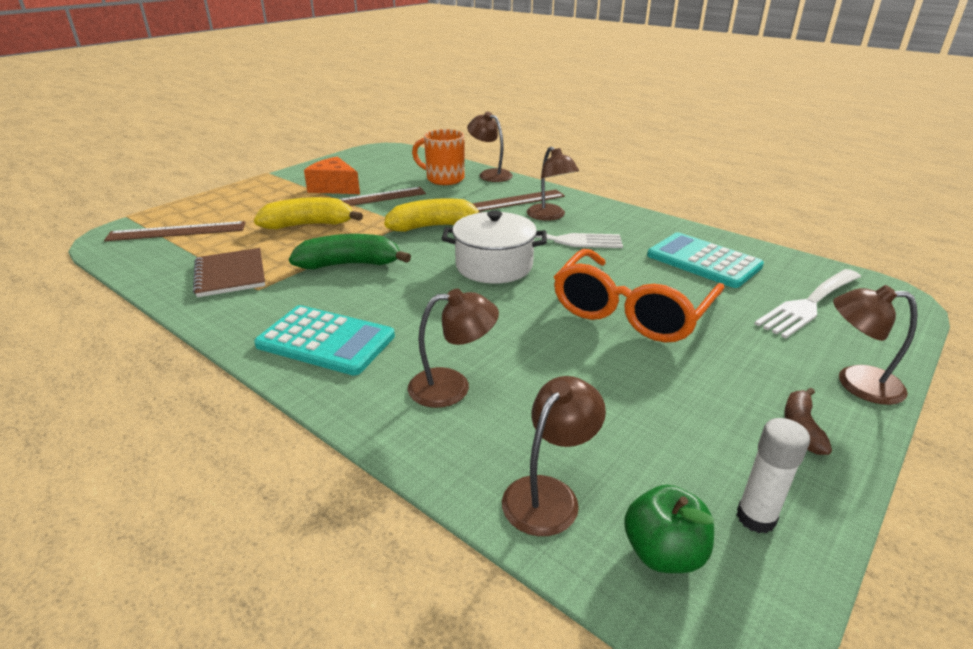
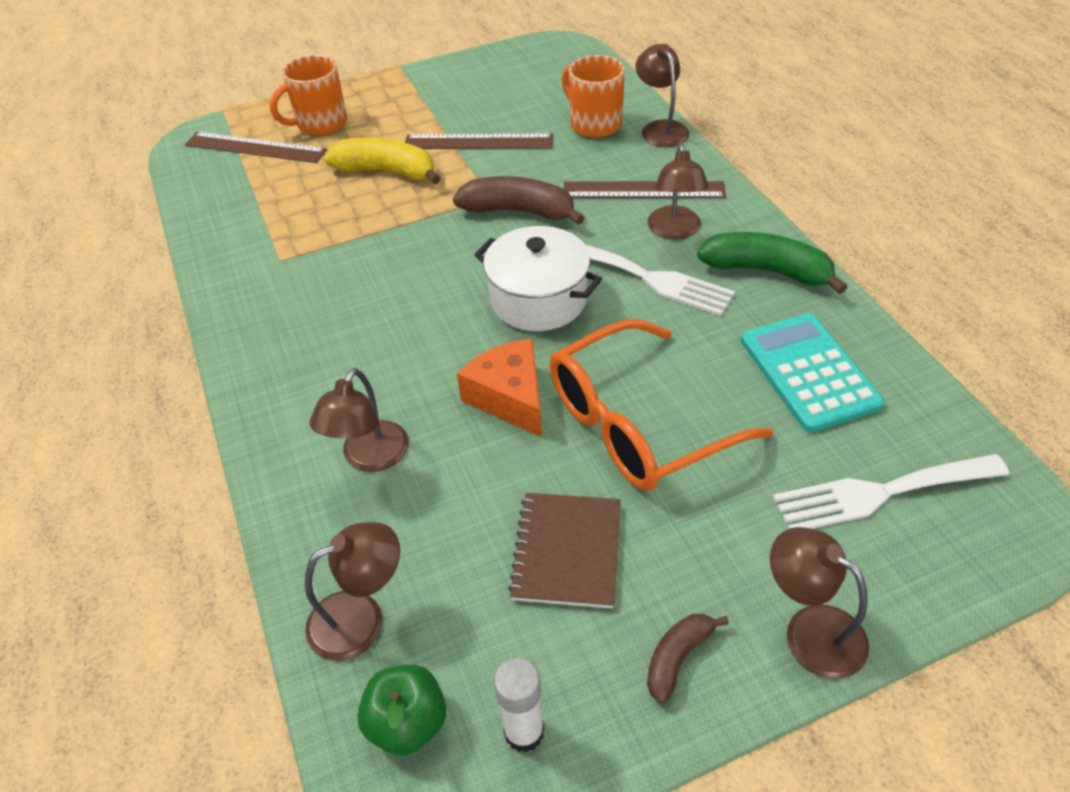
camera: 30 degrees right, 15 degrees up
brown notebook [193,248,265,297] -> brown notebook moved to [508,493,621,608]
turquoise calculator [254,305,395,375] -> none
green banana [289,234,411,269] -> green banana moved to [697,232,847,294]
orange cheese [304,156,360,194] -> orange cheese moved to [457,338,542,437]
yellow banana [384,198,481,232] -> brown banana [453,176,584,225]
brown lamp [408,288,499,408] -> brown lamp turned 90 degrees clockwise [309,368,409,472]
none -> orange mug [270,55,347,135]

